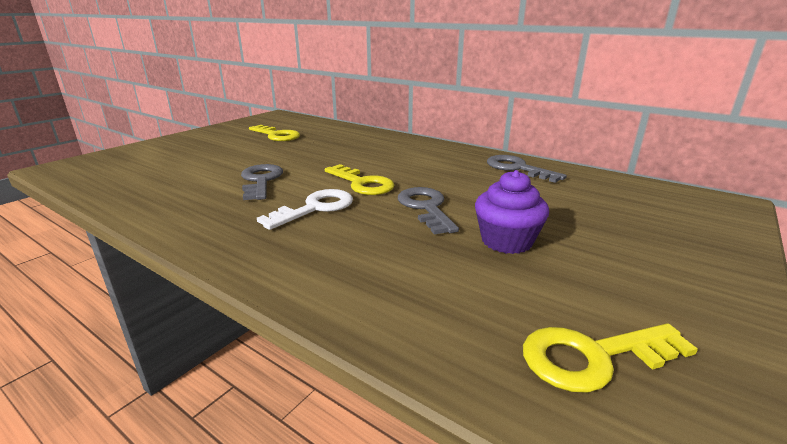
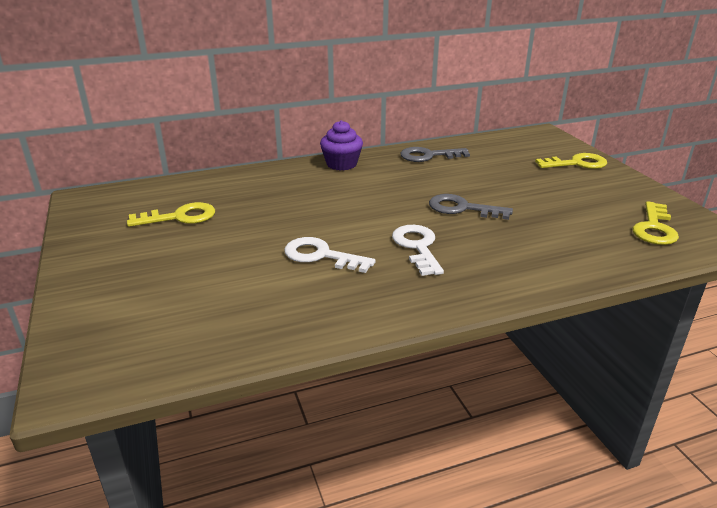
camera: 55 degrees left, 5 degrees up
grey key [241,164,283,200] -> white key [284,237,376,273]
yellow key [325,164,394,195] -> yellow key moved to [535,153,607,169]
purple cupcake [475,170,549,254] -> purple cupcake moved to [320,120,363,171]

